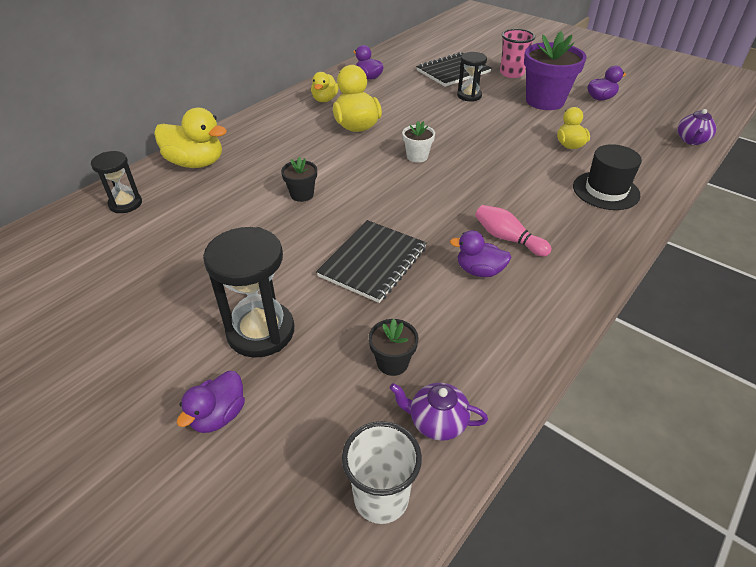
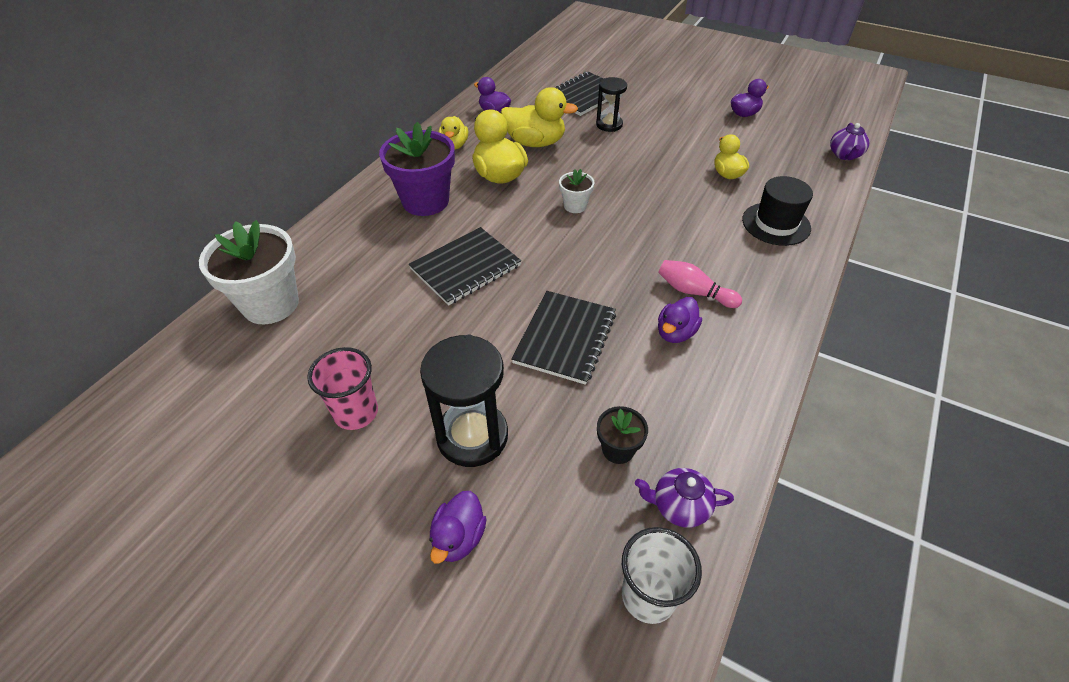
camera: 10 degrees left, 5 degrees up
black hourglass [91,151,142,213] -> white flower pot [199,220,299,324]
yellow duck [154,108,227,168] -> yellow duck moved to [501,87,578,147]
black flower pot [281,157,317,202] -> black notebook [409,227,521,306]
purple duck [450,230,512,277] -> purple duck turned 60 degrees counterclockwise [658,297,702,343]
pink cup [500,29,535,78] -> pink cup moved to [307,347,378,430]
purple flower pot [524,31,587,110] -> purple flower pot moved to [379,122,455,216]

